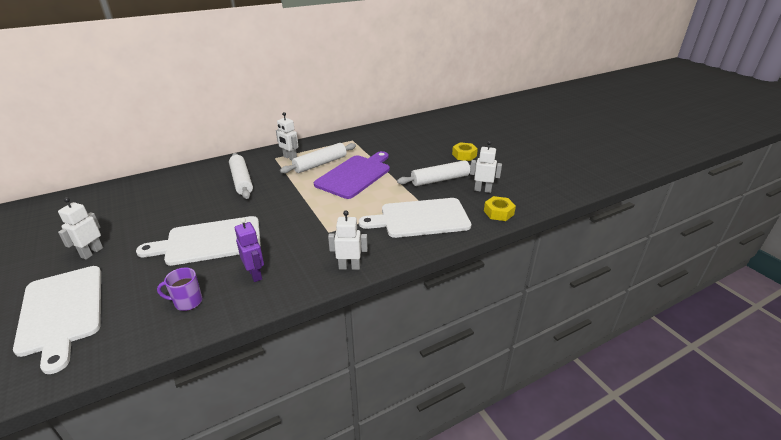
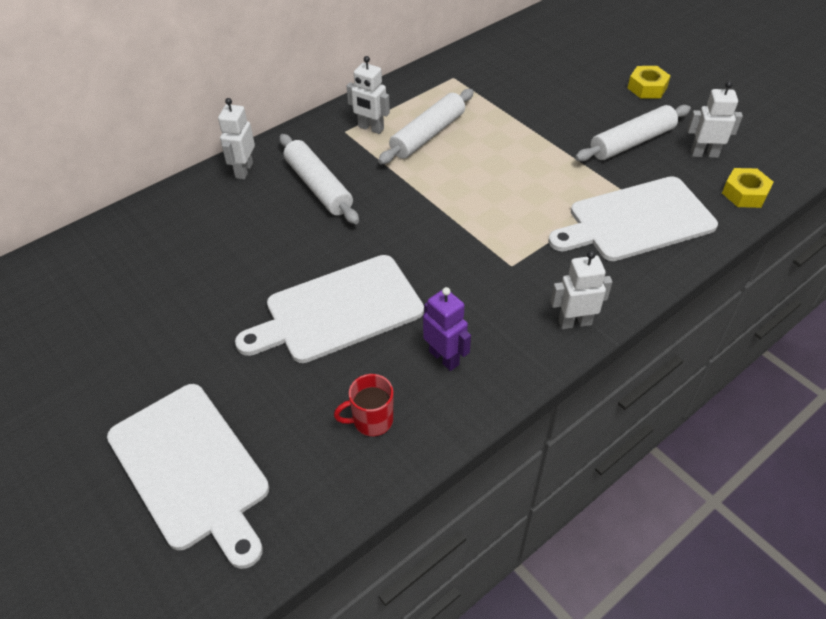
camera: 10 degrees left, 15 degrees up
white robot [58,197,103,259] -> white robot moved to [218,98,255,179]
purple mug [157,268,202,311] -> red mug [334,374,393,436]
purple cutting board [314,151,390,199] -> none

